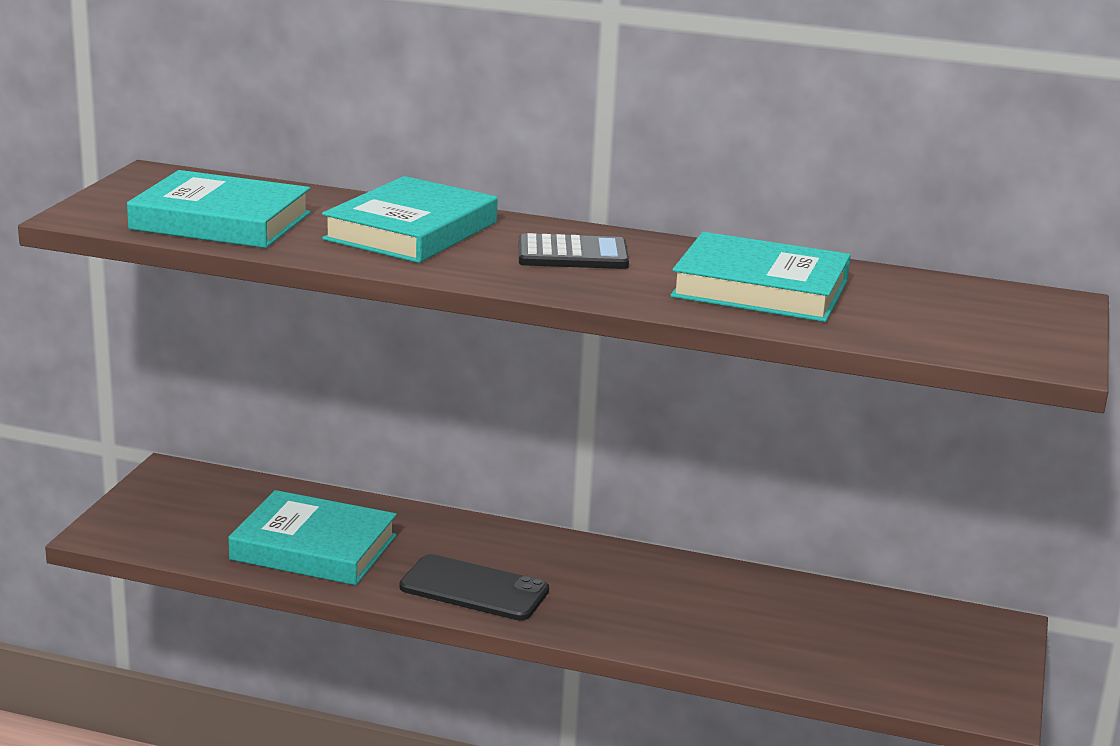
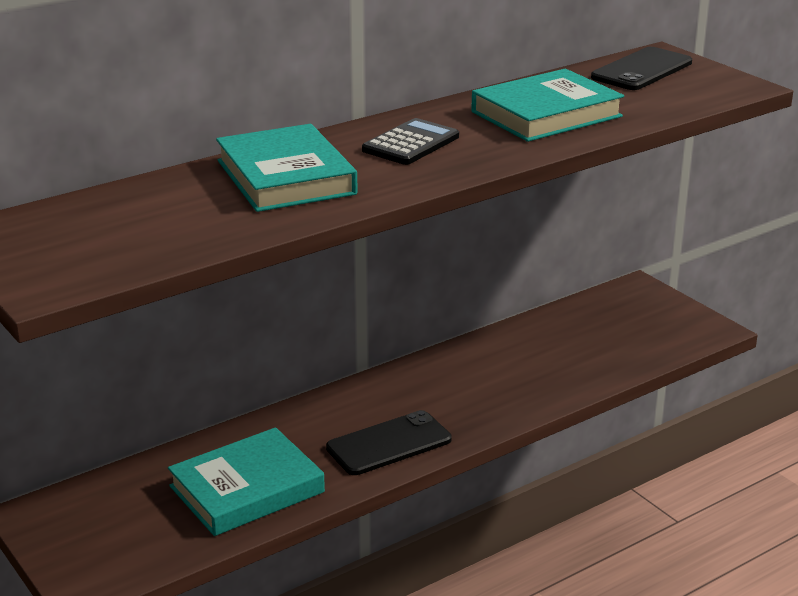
camera: 50 degrees left, 5 degrees up
turquoise book [127,170,311,248] -> none
none -> black phone [591,47,692,90]

